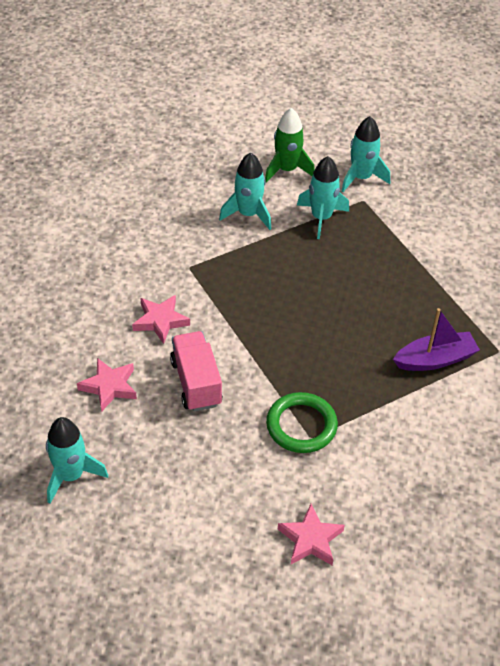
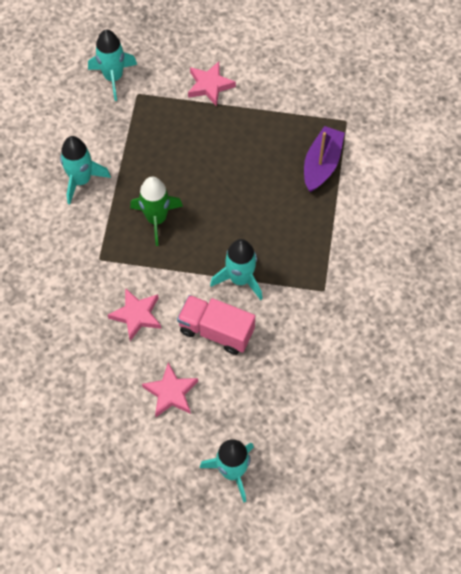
camera: 50 degrees left, 15 degrees up
green rocket [265,108,315,183] -> green rocket moved to [130,177,183,246]
green ring [266,392,338,453] -> none
pink star [278,504,345,565] -> pink star moved to [188,62,236,107]
turquoise rocket [297,156,349,239] -> turquoise rocket moved to [210,239,263,300]

